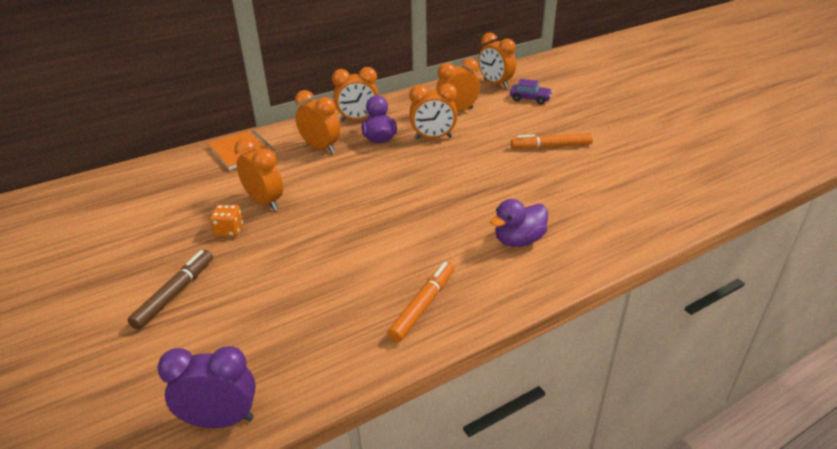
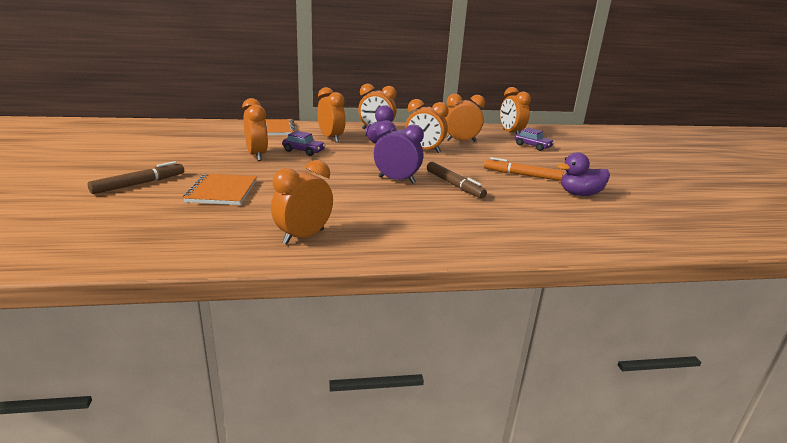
camera: 20 degrees right, 10 degrees down
purple clock [157,346,256,428] -> purple clock moved to [374,120,424,184]
orange dice [210,205,243,237] -> none
orange marker [388,262,454,342] -> orange clock [271,160,333,244]
purple duck [490,199,548,247] -> purple duck moved to [558,152,610,196]
none -> orange notebook [183,174,257,205]
none -> purple car [282,131,325,156]
none -> brown marker [427,162,487,198]

